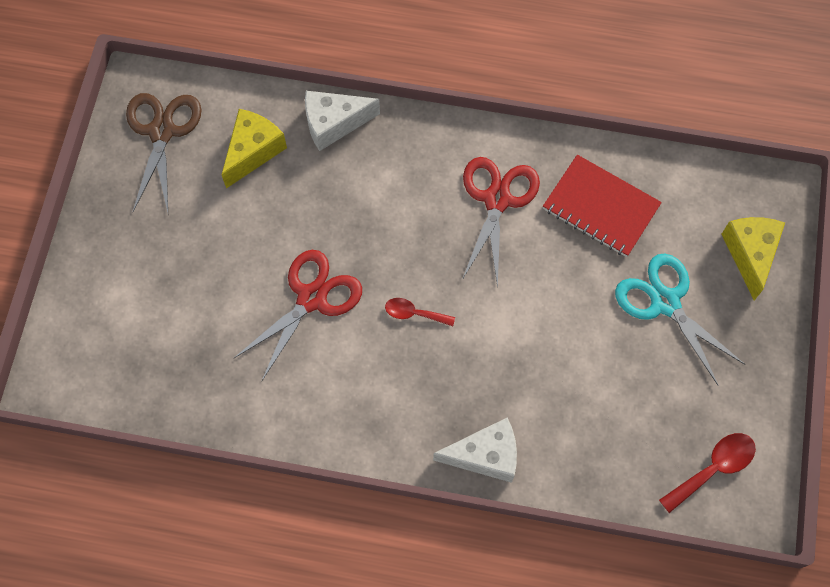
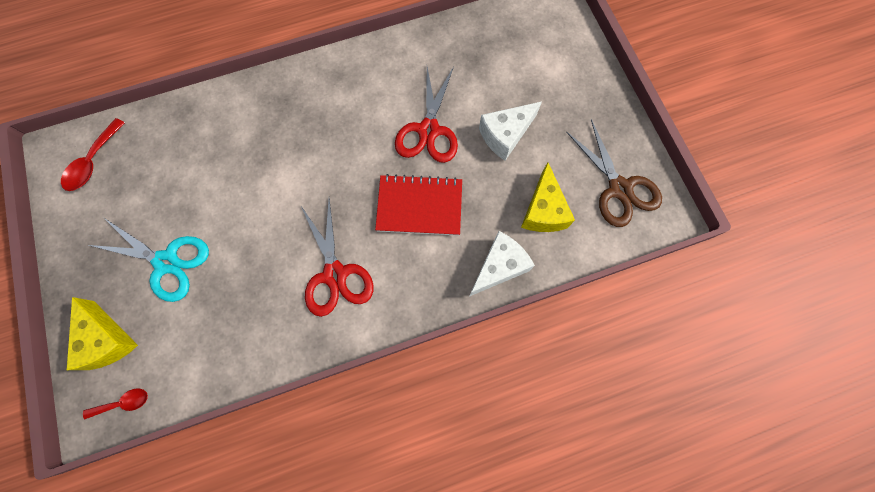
camera: 150 degrees right, 5 degrees up
red spoon [385,298,455,326] -> red spoon moved to [83,388,148,419]
white cheese [433,417,517,483] -> white cheese moved to [479,102,542,161]
red notebook [543,155,662,257] -> red notebook moved to [375,174,462,236]

